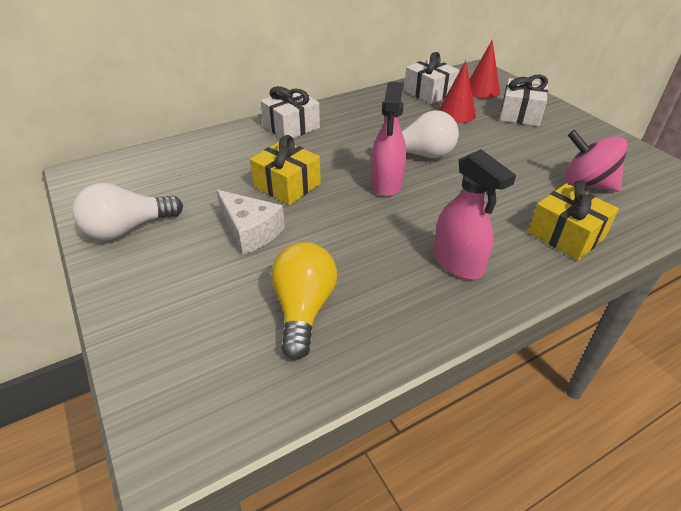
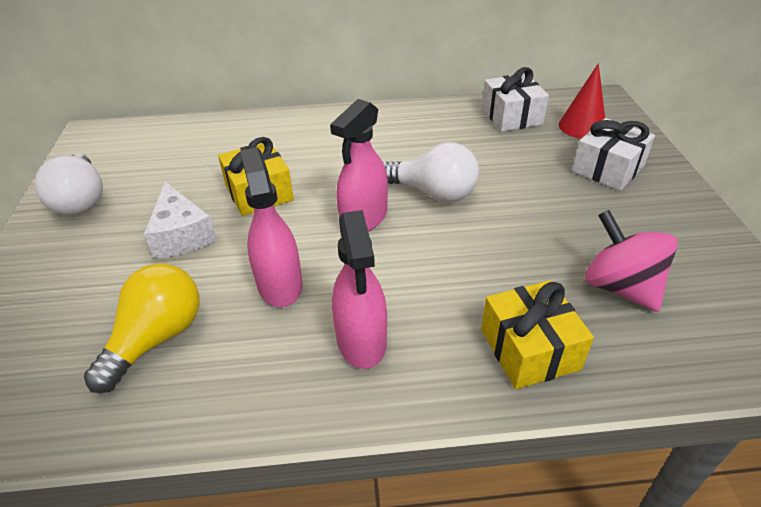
camera: 25 degrees right, 0 degrees up
white light bulb [73,183,183,240] -> white light bulb turned 105 degrees counterclockwise [34,154,103,216]
white gift [261,86,320,138] -> none
red cone [438,60,476,123] -> none
none -> pink spray bottle [240,148,302,307]

